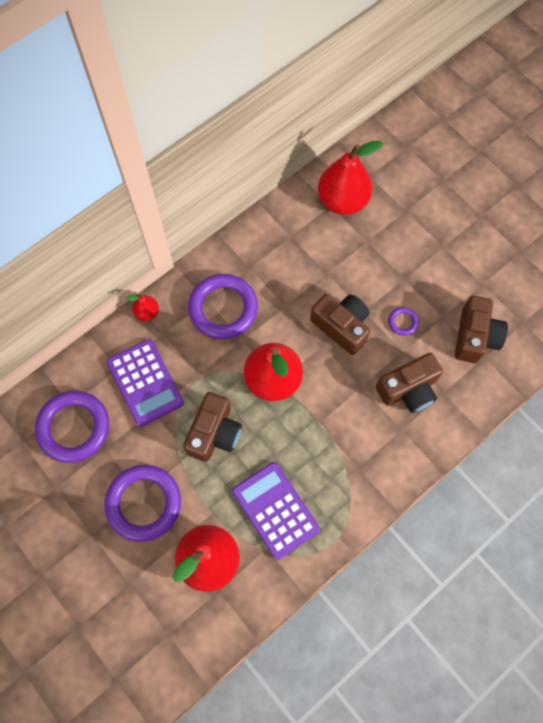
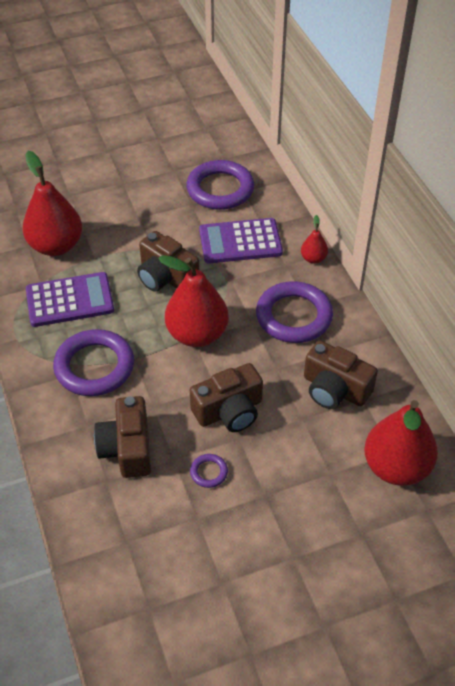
camera: 110 degrees right, 20 degrees down
purple ring [104,465,181,542] -> purple ring moved to [53,329,134,396]
brown camera [455,296,508,363] -> brown camera moved to [304,340,378,409]

